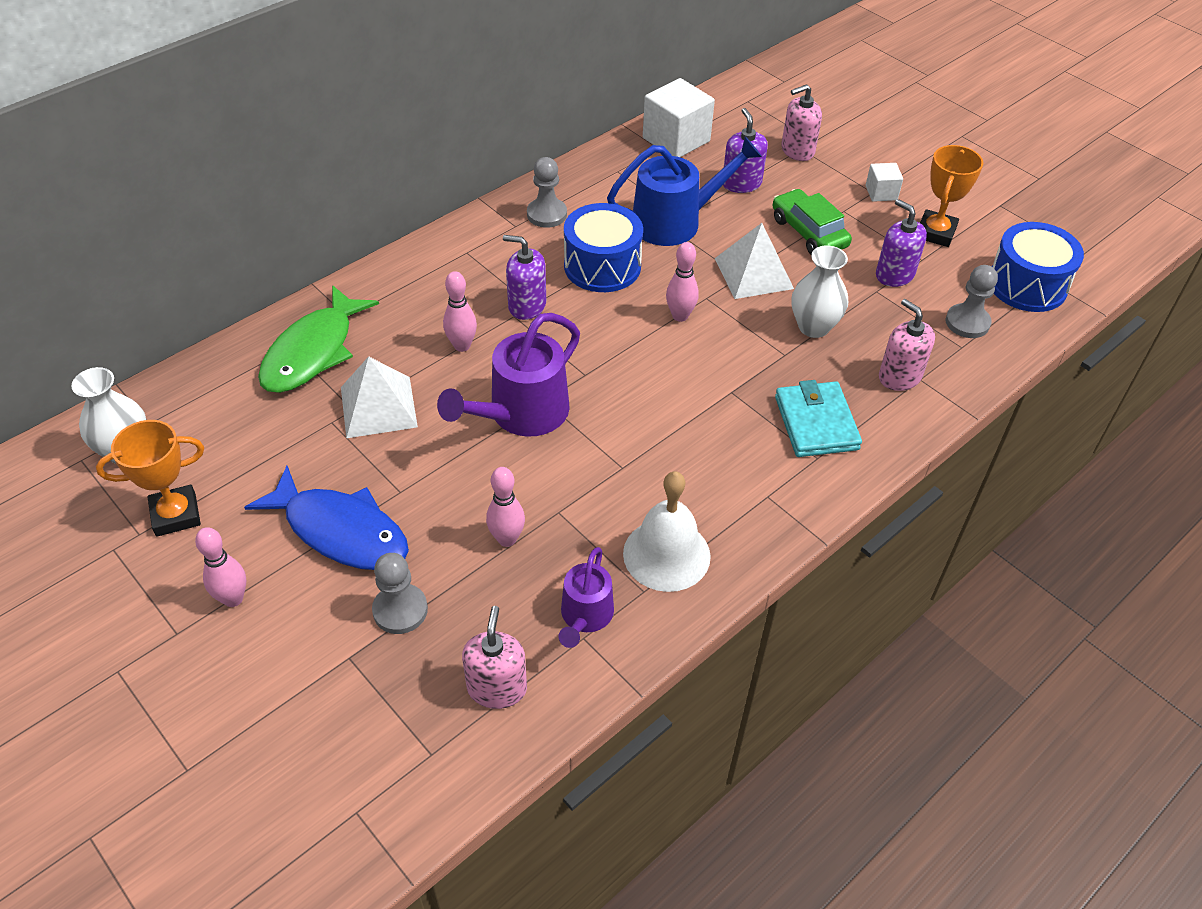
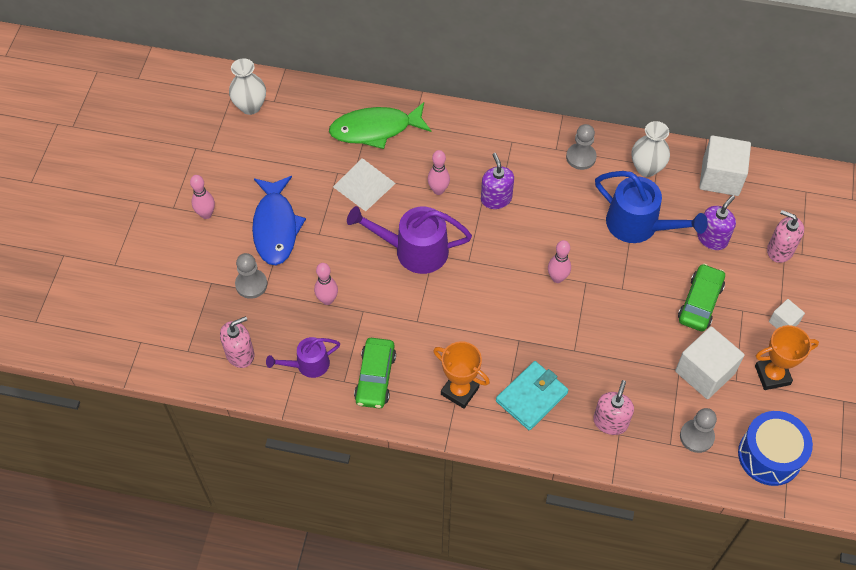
camera: 55 degrees right, 10 degrees up
orange trophy [96,420,204,537] -> orange trophy moved to [433,341,490,409]
blue drum [564,203,643,292] -> none
white bell [623,471,711,592] -> green car [354,338,396,408]
white pyramid [715,223,794,299] -> none
white vase [792,245,848,338] -> white vase moved to [632,121,670,177]
purple soap dispenser [876,199,927,287] -> white cube [675,326,745,399]

